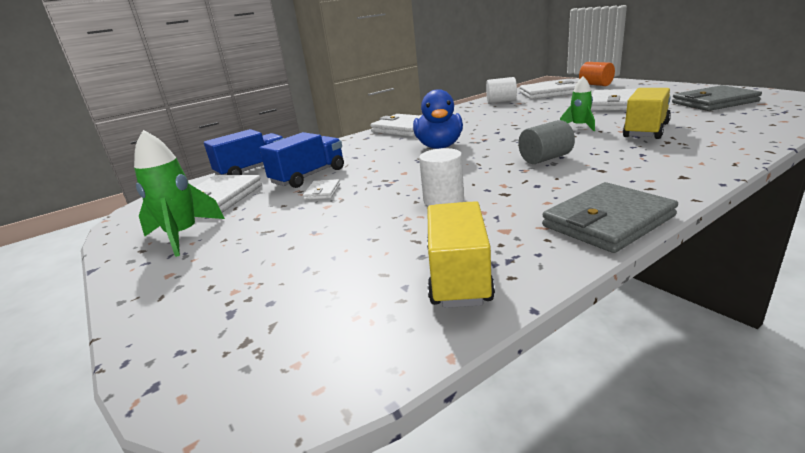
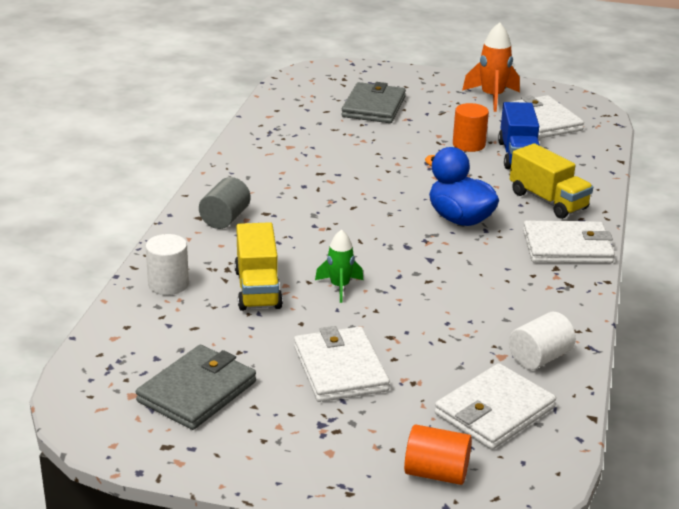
camera: 135 degrees right, 5 degrees up
green rocket [134,130,225,257] -> orange rocket [462,22,520,112]
blue truck [204,129,284,175] -> none
white wallet [303,179,340,200] -> orange cylinder [453,103,489,152]
white cylinder [419,148,464,206] -> white cylinder moved to [146,234,189,295]
yellow truck [427,201,495,308] -> yellow truck moved to [510,143,593,219]
grey cylinder [518,120,575,164] -> grey cylinder moved to [199,177,251,229]
grey wallet [542,182,678,253] -> grey wallet moved to [341,82,406,123]

